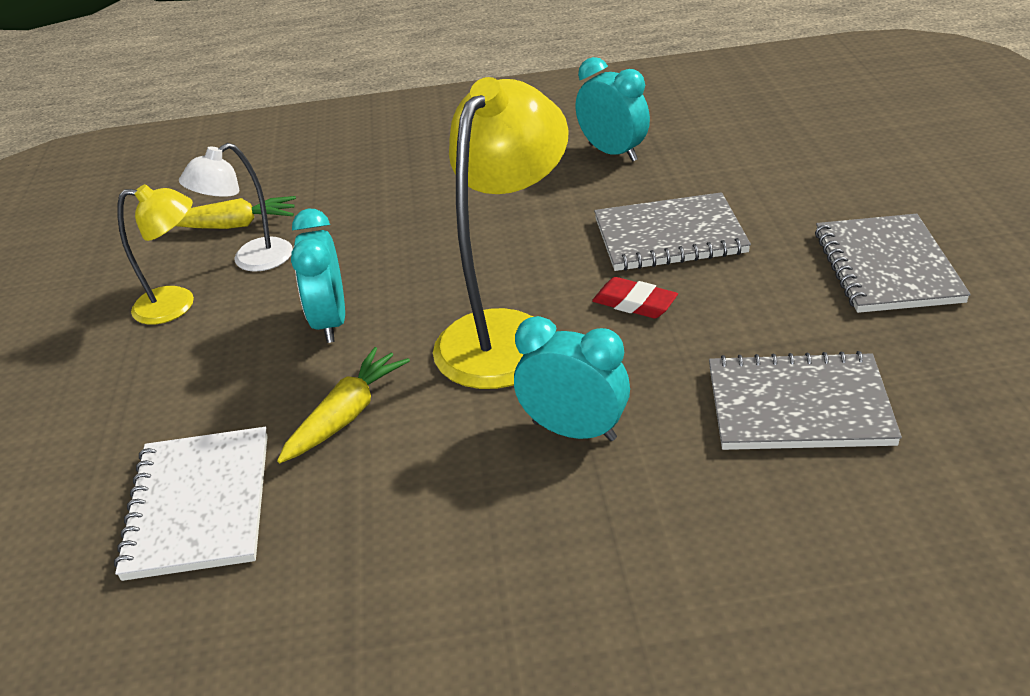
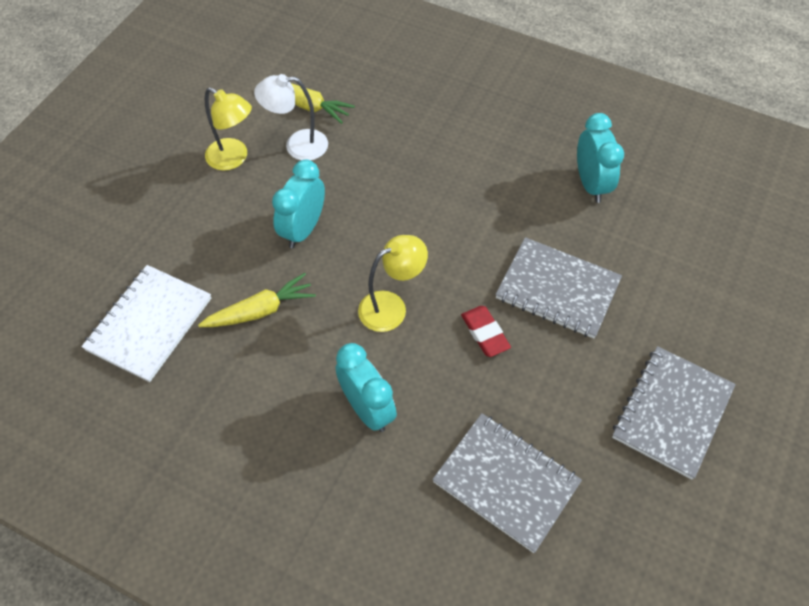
camera: 30 degrees right, 20 degrees up
yellow lamp [433,77,569,389] -> yellow lamp [358,235,428,332], size x0.56

